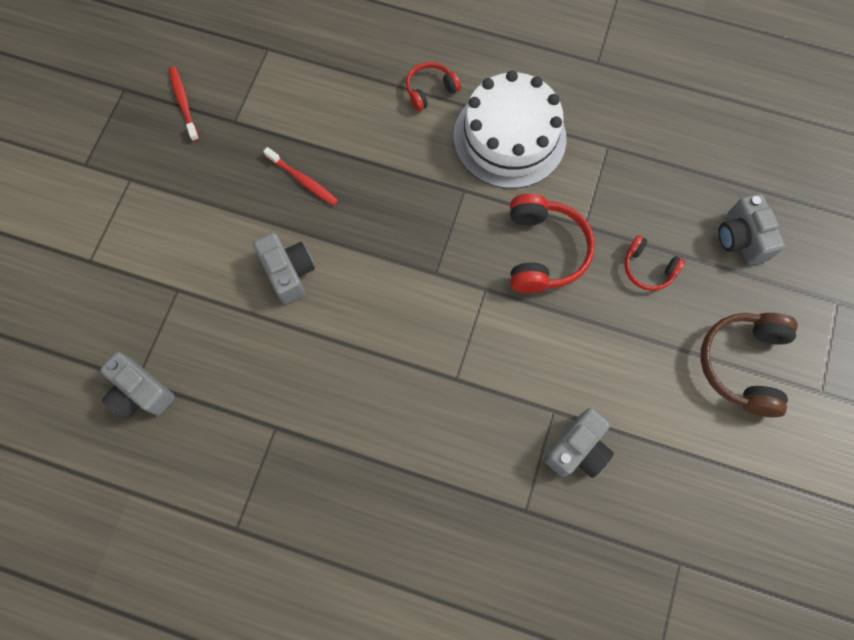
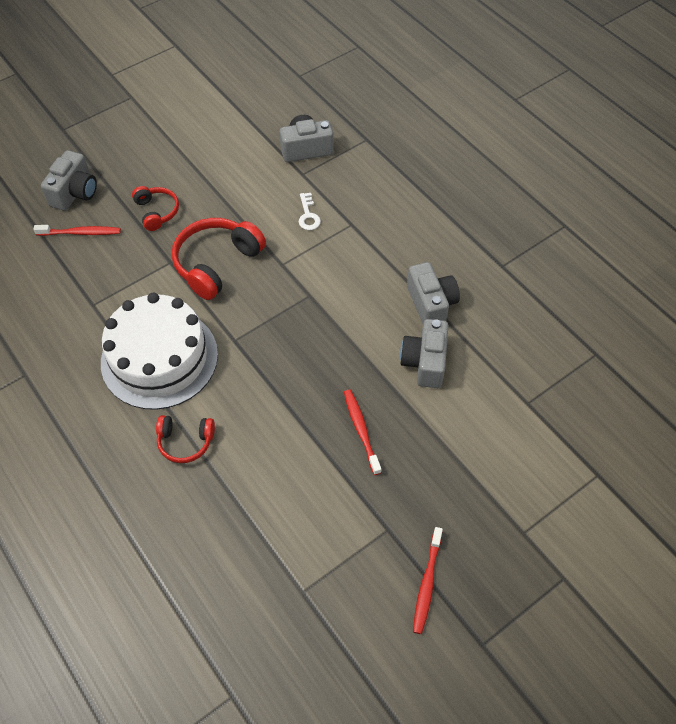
camera: 145 degrees left, 15 degrees down
grey camera [100,352,175,420] -> grey camera moved to [407,262,460,324]
brown headphones [700,313,798,417] -> none
none -> red toothbrush [33,225,121,236]
none -> white key [299,193,321,230]

